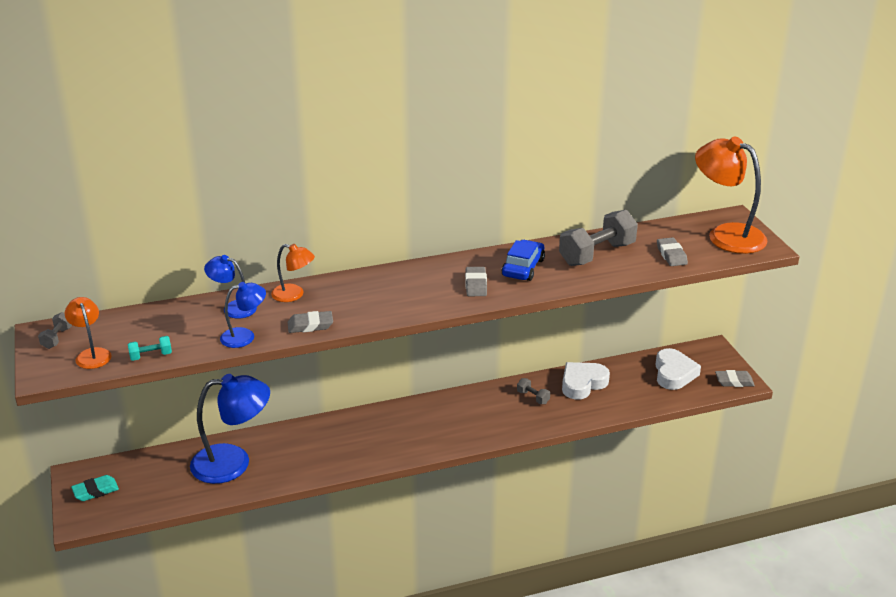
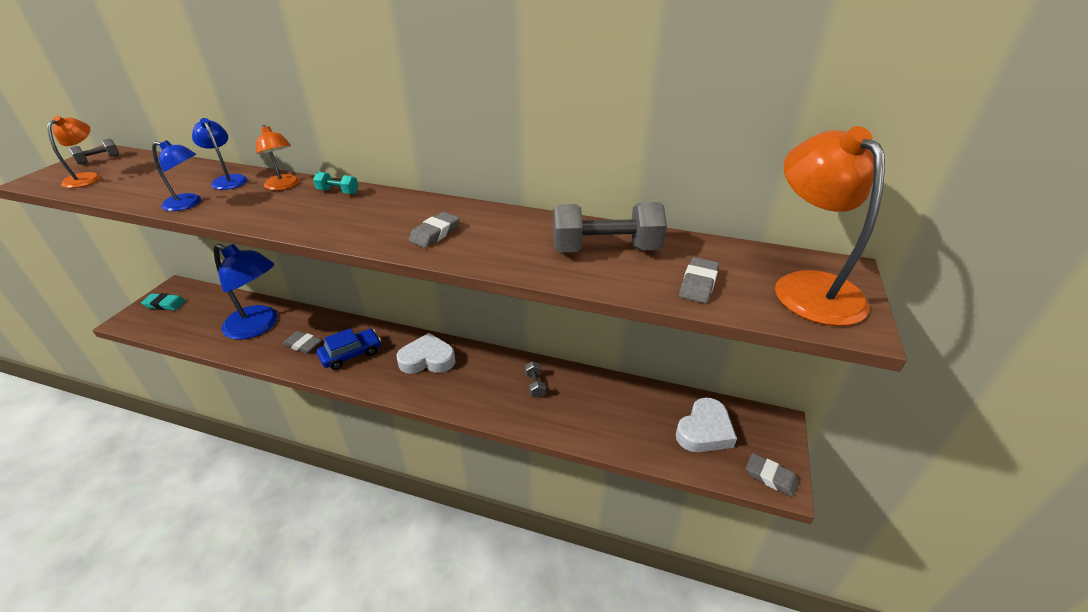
camera: 35 degrees right, 5 degrees up
turquoise dumbbell [128,336,172,361] -> turquoise dumbbell moved to [313,172,358,194]
grey eraser [288,311,333,333] -> grey eraser moved to [283,331,322,354]
blue car [502,240,545,281] -> blue car moved to [317,328,381,370]
white heart [562,362,610,400] -> white heart moved to [397,333,456,374]

